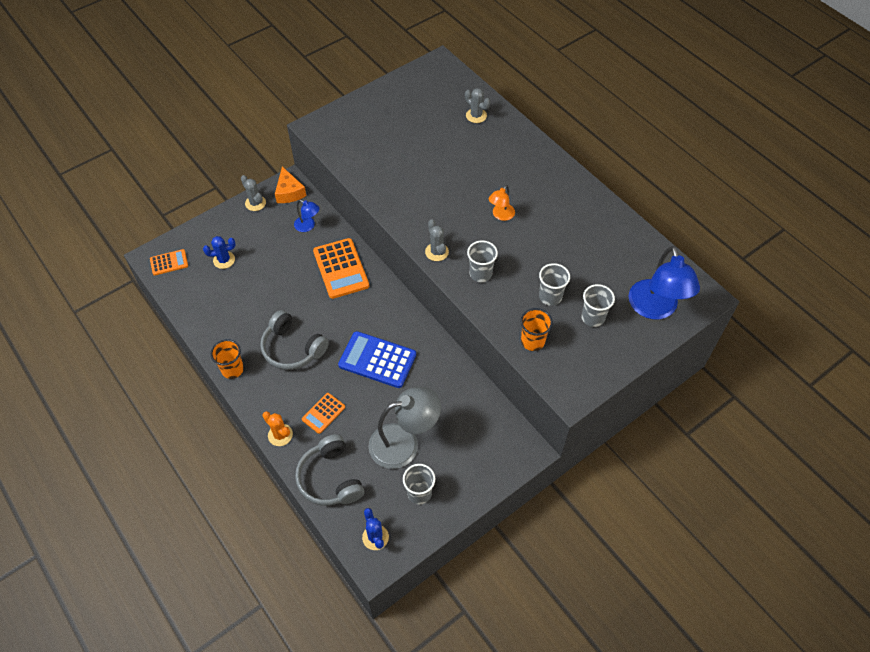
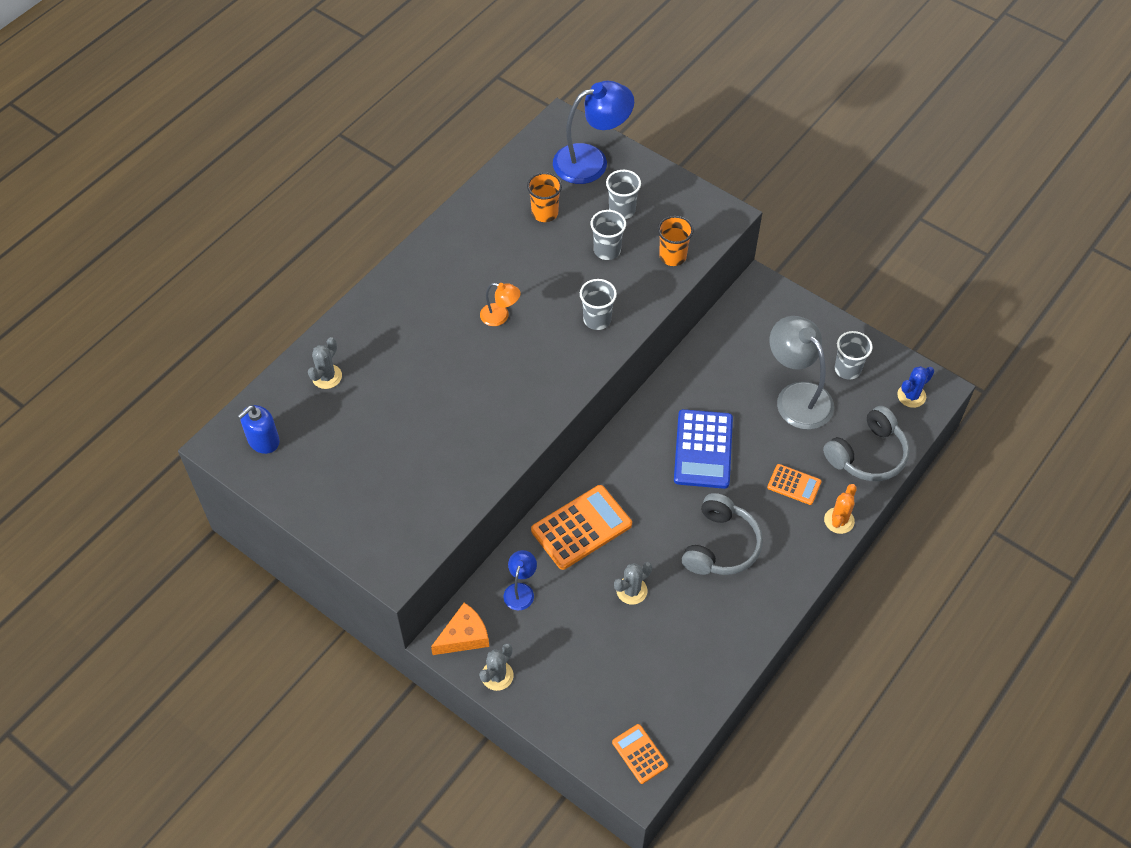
camera: 105 degrees left, 0 degrees up
blue cactus [203,236,236,269] -> none
orange cup [210,339,244,379] -> orange cup moved to [527,172,562,222]
grey cactus [425,219,449,261] -> grey cactus moved to [614,562,652,605]
none -> blue soap dispenser [238,405,280,454]

